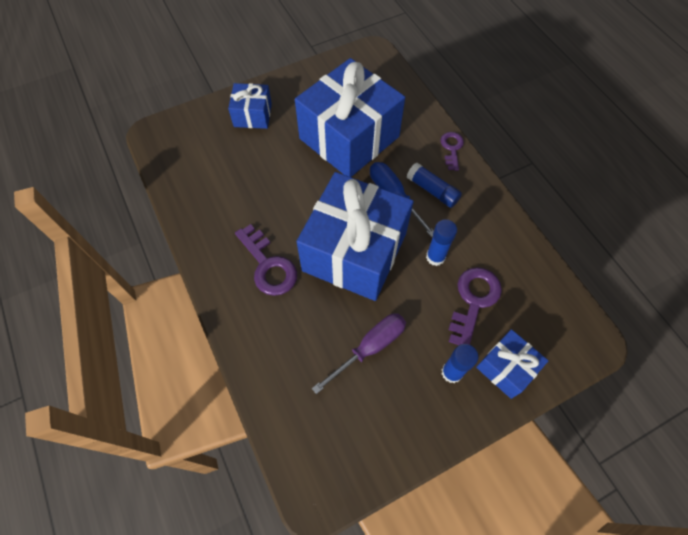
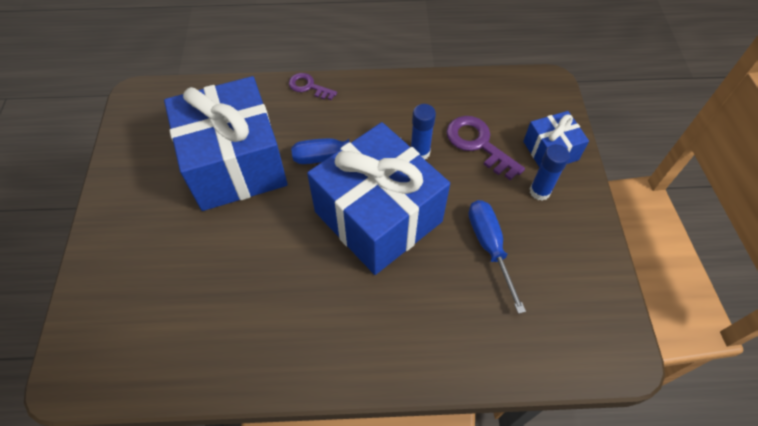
camera: 65 degrees left, 5 degrees down
blue gift [228,83,272,129] -> none
purple key [235,224,297,296] -> none
purple screwdriver [312,314,406,394] -> blue screwdriver [469,200,526,314]
blue glue stick [407,163,462,208] -> none

